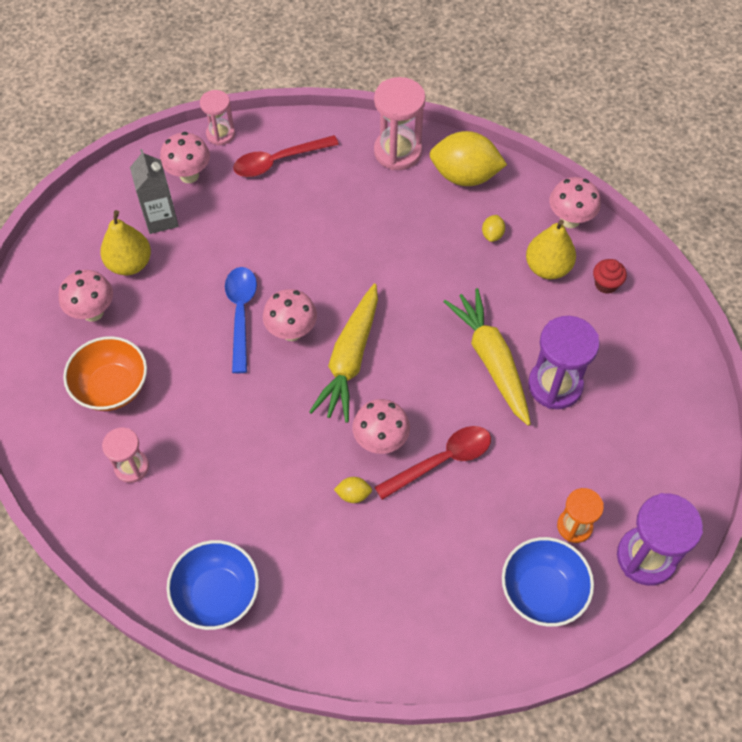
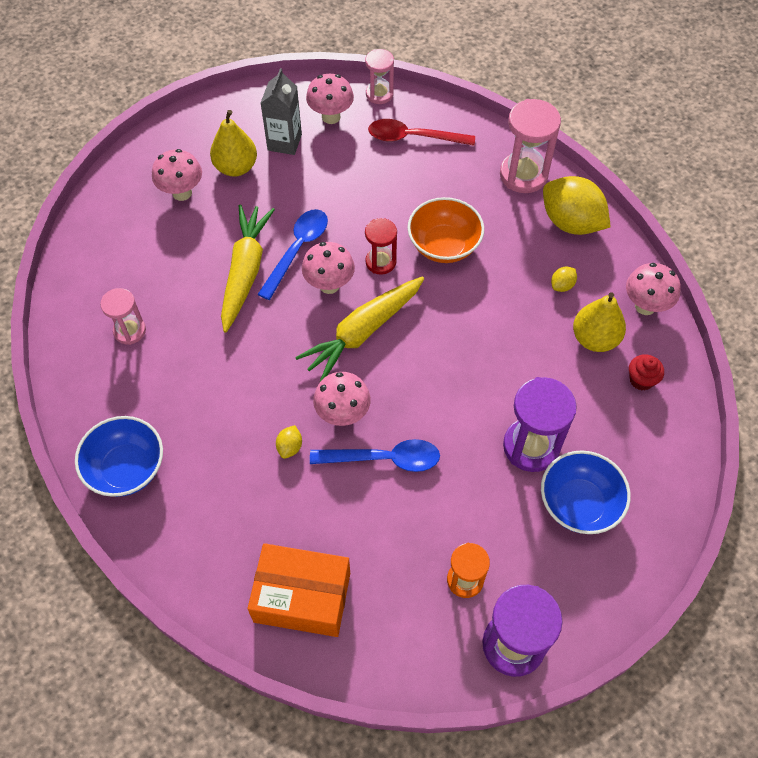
camera: 30 degrees right, 0 degrees up
orange bowl [63,336,147,411] -> orange bowl moved to [408,197,484,263]
yellow lemon [334,477,372,503] -> yellow lemon turned 75 degrees clockwise [276,425,302,459]
red spoon [374,426,491,500] -> blue spoon [310,439,440,472]
yellow carrot [443,288,531,426] -> yellow carrot moved to [221,204,275,332]
blue bowl [502,537,594,627] -> blue bowl moved to [541,450,631,534]
none -> orange box [247,543,350,637]
none -> red hourglass [365,218,397,275]

